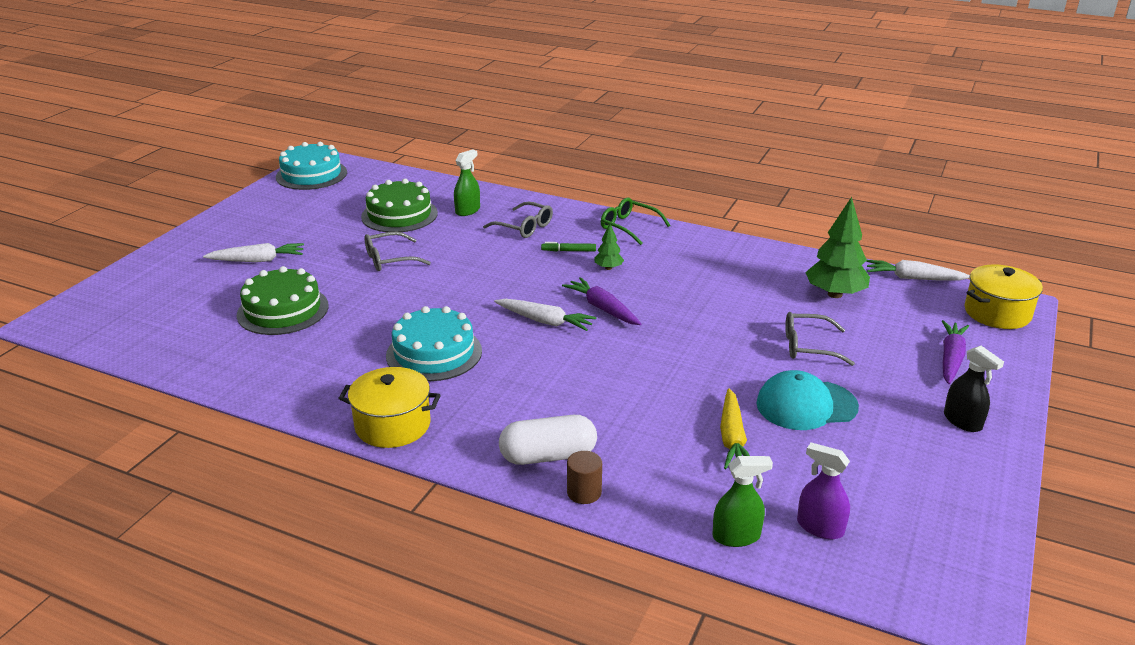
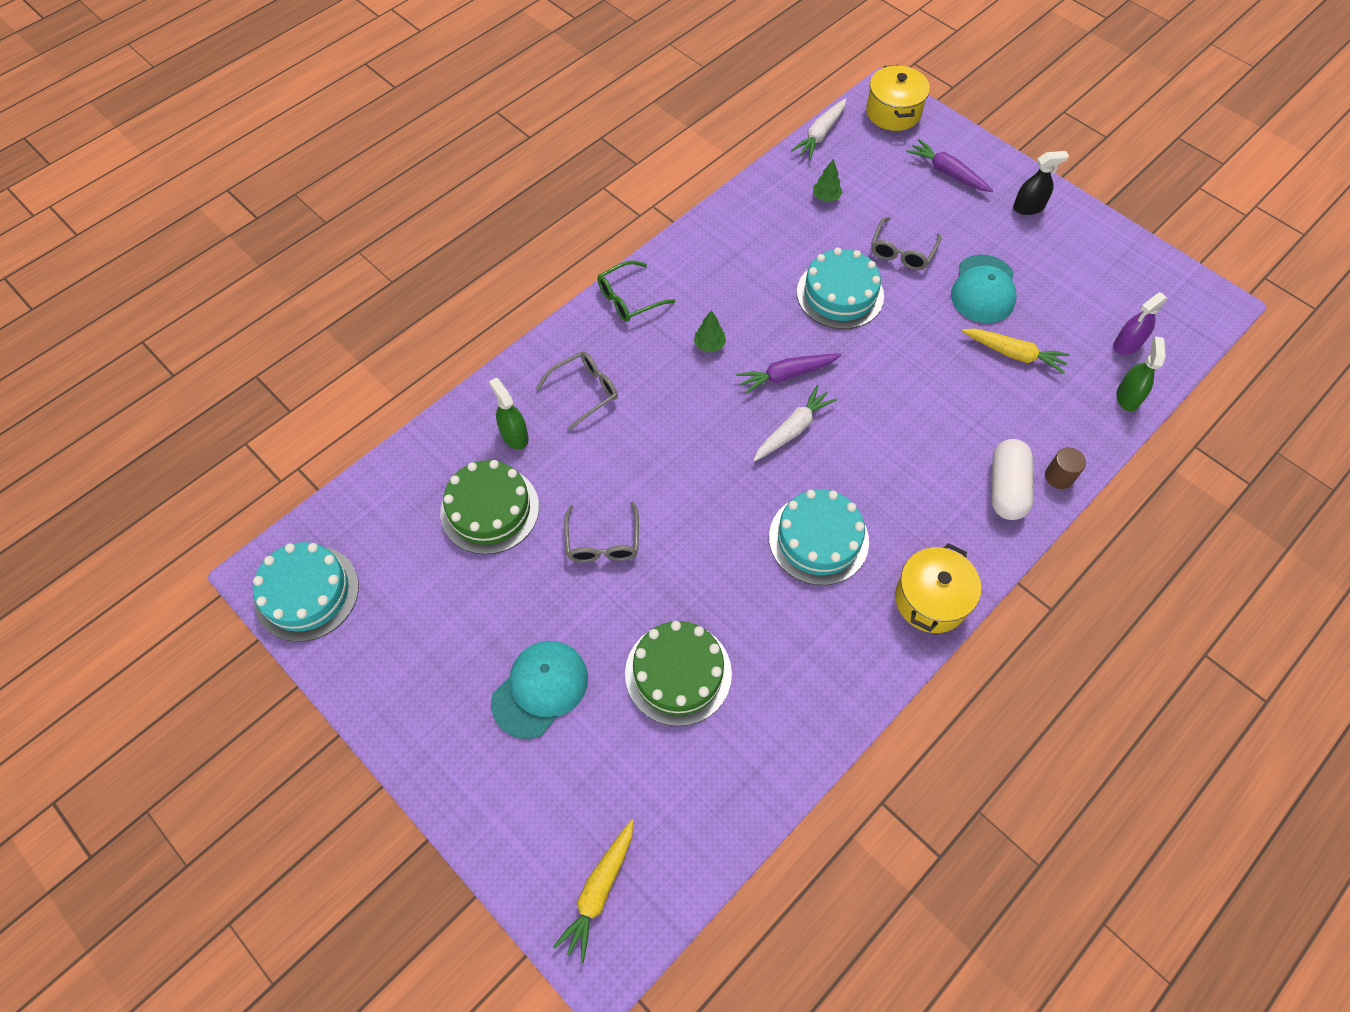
camera: 70 degrees left, 30 degrees up
white carrot [203,243,304,262] -> turquoise cap [491,641,588,739]
green marker [541,242,596,252] -> none
green tree [805,197,870,298] -> green tree [813,159,843,202], size x0.50
none -> yellow carrot [553,820,634,963]
none -> turquoise cake [797,248,884,329]

